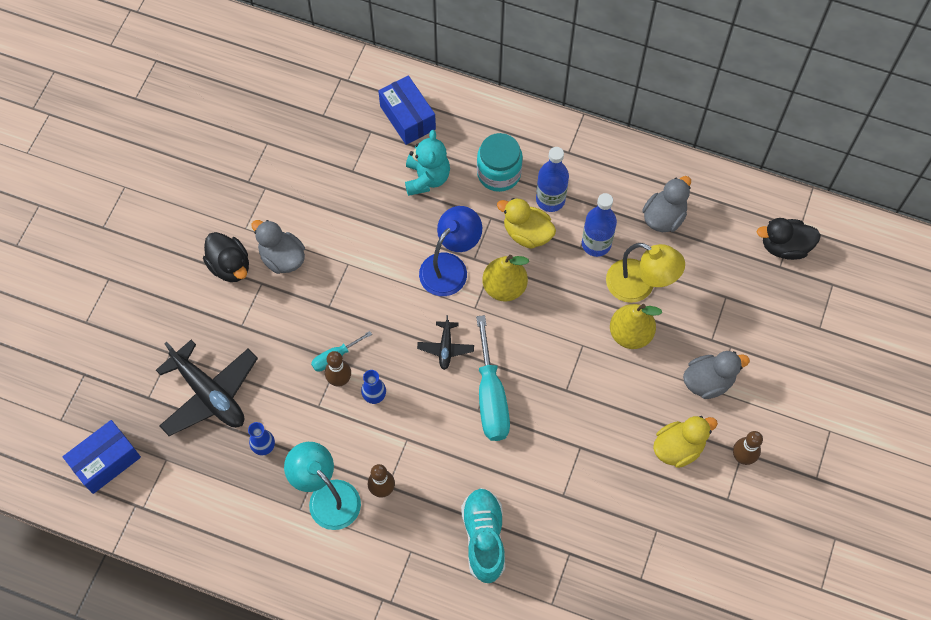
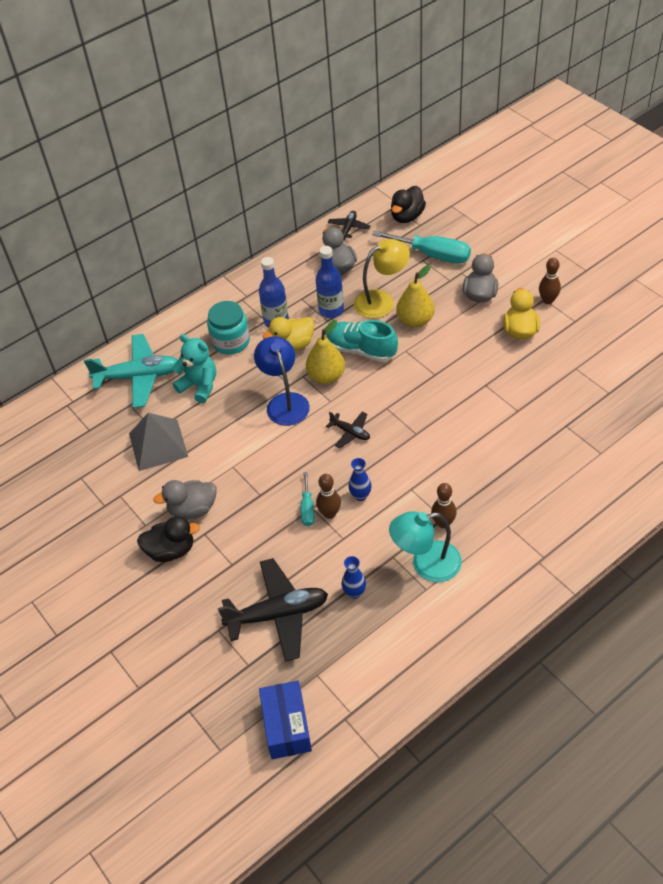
camera: 55 degrees left, 15 degrees down
blue box [378,75,436,145] -> turquoise plane [84,334,178,408]
turquoise shoe [461,488,505,583] -> turquoise shoe moved to [326,320,398,362]
turquoise screwdriver [476,315,510,441] -> turquoise screwdriver moved to [372,230,471,264]
none -> grey pyramid [129,413,188,471]
none -> black plane [328,211,370,240]

